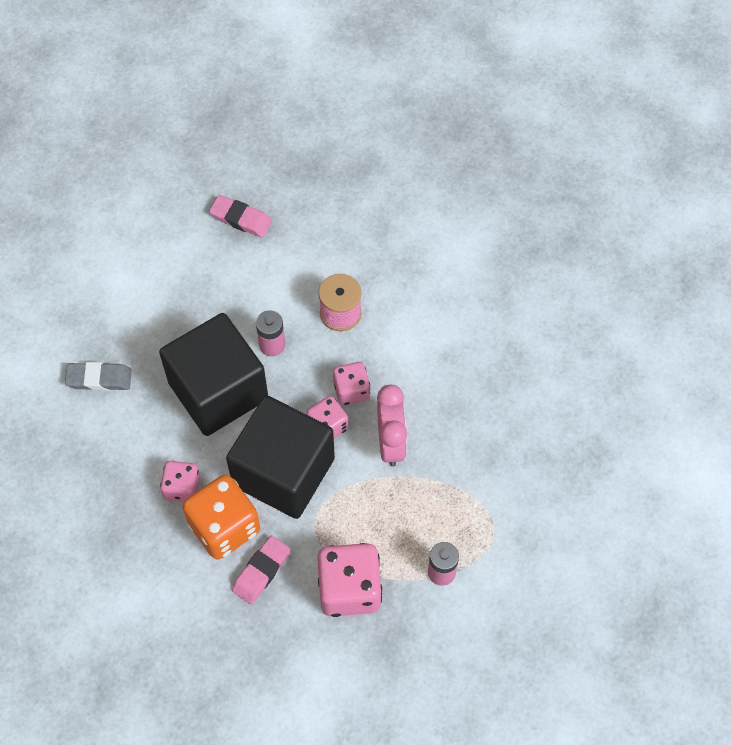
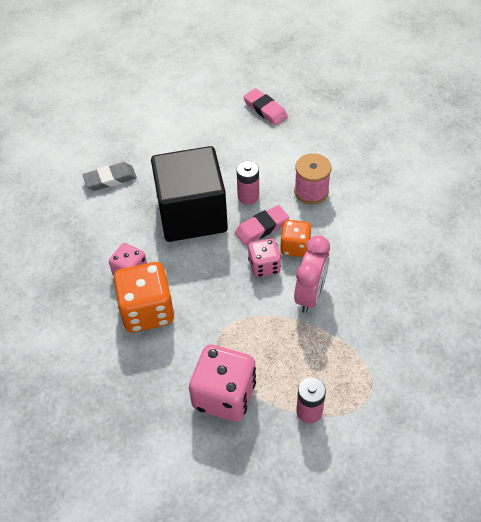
camera: 25 degrees right, 10 degrees down
grey eraser [65,362,132,391] -> grey eraser turned 45 degrees counterclockwise [83,162,137,191]
black cube [226,396,335,519] -> none
pink eraser [232,536,291,604] -> pink eraser moved to [235,205,289,245]
pink dice [333,362,370,405] -> orange dice [280,220,312,257]

